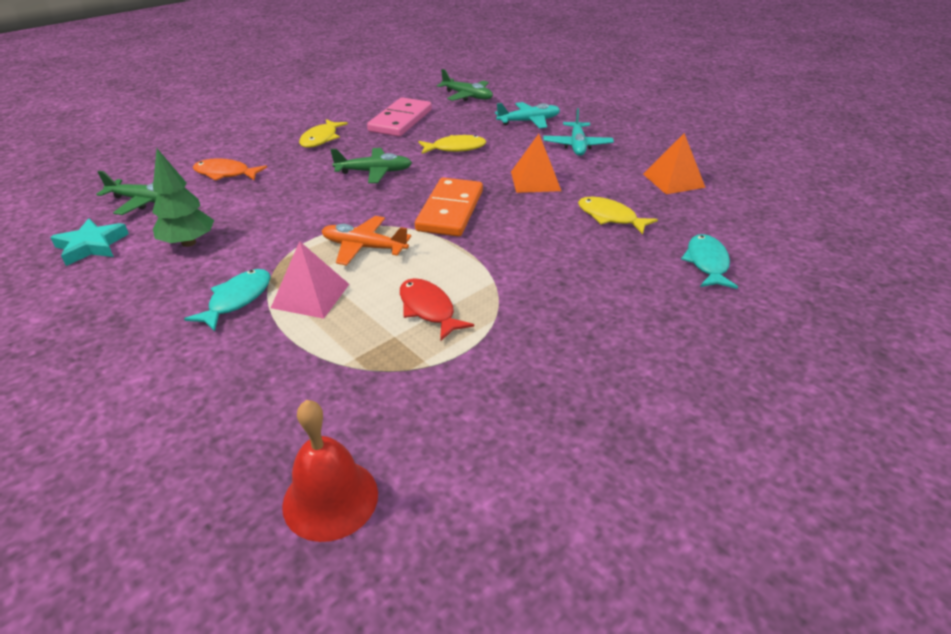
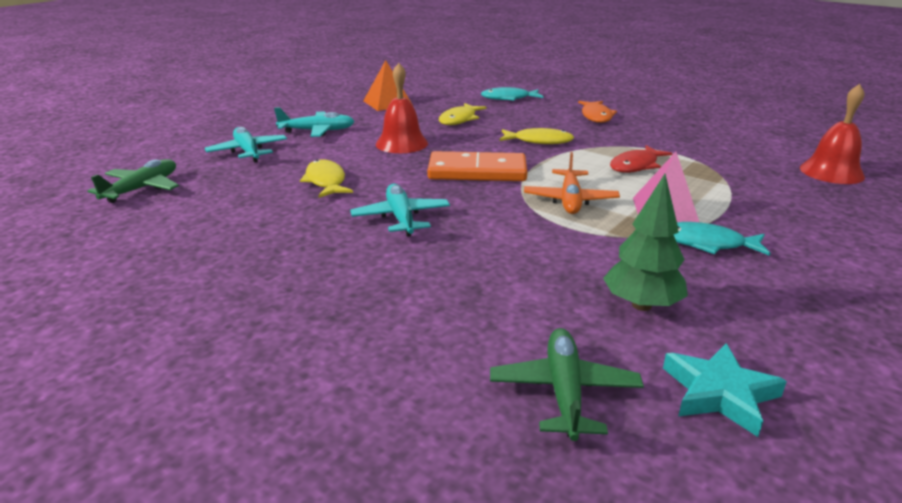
camera: 100 degrees left, 10 degrees down
orange fish [193,158,267,181] -> orange fish moved to [578,101,617,123]
yellow fish [299,119,348,148] -> yellow fish moved to [499,128,574,144]
green plane [330,148,412,183] -> turquoise plane [350,184,450,237]
pink domino [367,97,432,137] -> none
orange pyramid [511,134,561,193] -> red bell [376,63,428,153]

